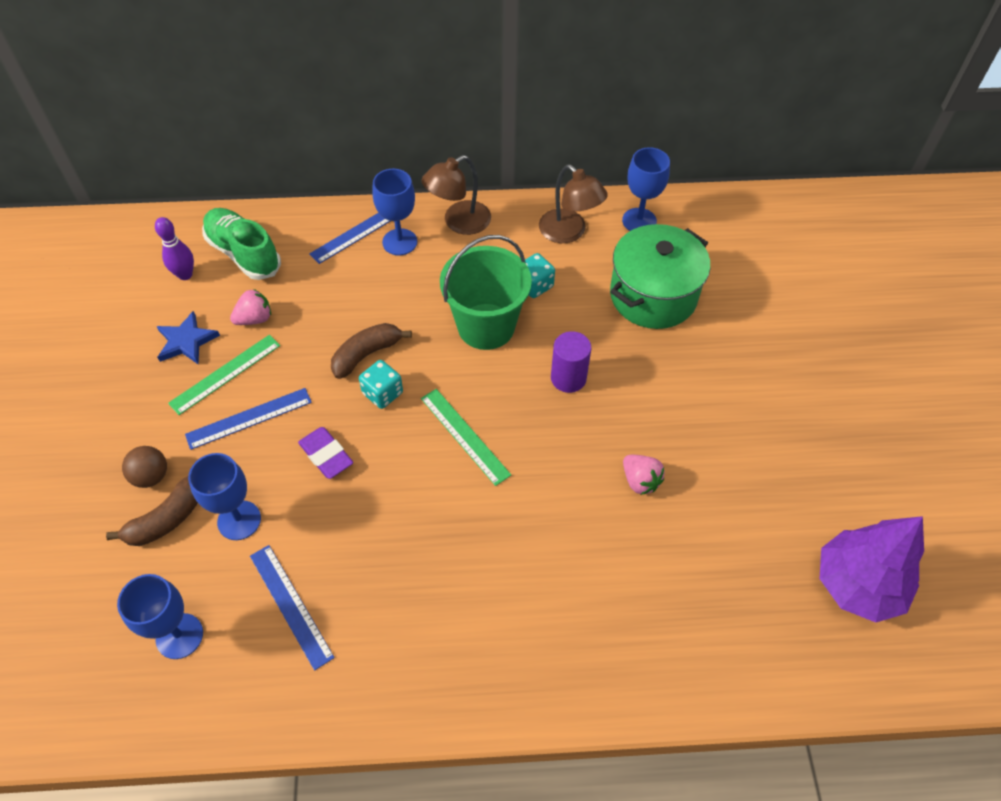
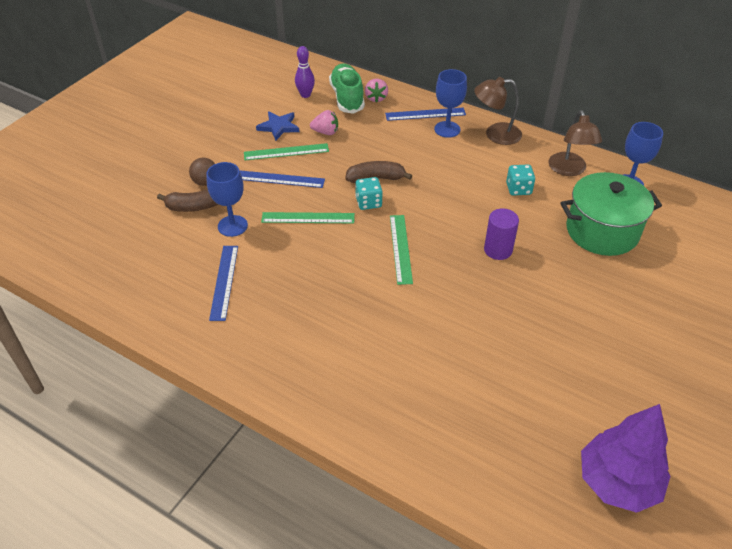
camera: 35 degrees right, 10 degrees down
blue goblet [117,574,203,659] -> none
purple eraser [298,427,353,479] -> green ruler [261,212,355,223]
green bucket [440,235,532,350] -> none
pink strawberry [623,455,664,495] -> pink strawberry moved to [365,78,388,103]

